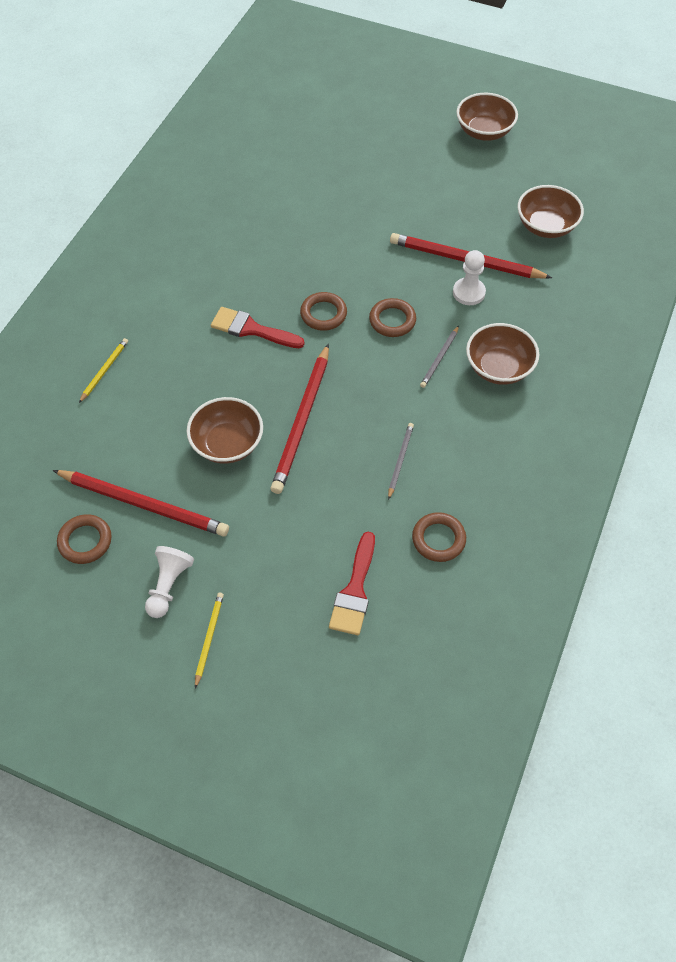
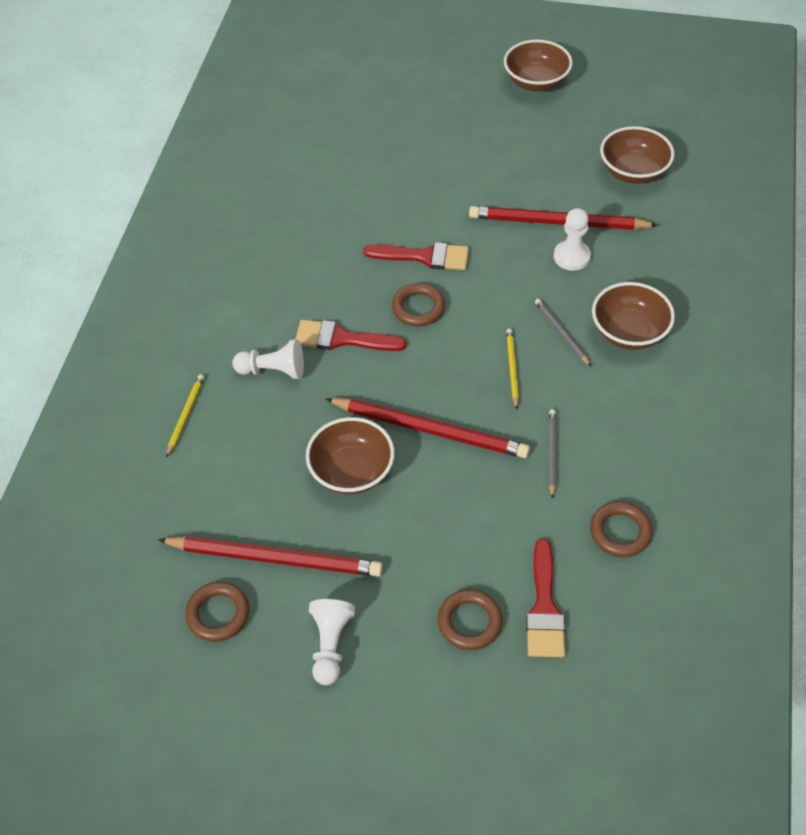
camera: 10 degrees left, 5 degrees down
yellow pencil [195,593,224,688] -> yellow pencil moved to [506,329,519,409]
red pencil [270,344,329,494] -> red pencil turned 75 degrees counterclockwise [326,398,530,458]
brown ring [369,298,416,337] -> brown ring moved to [438,589,503,650]
grey pencil [420,326,459,388] -> grey pencil turned 135 degrees clockwise [535,299,591,366]
none -> white pawn [232,339,304,379]
none -> red brush [363,242,469,270]

